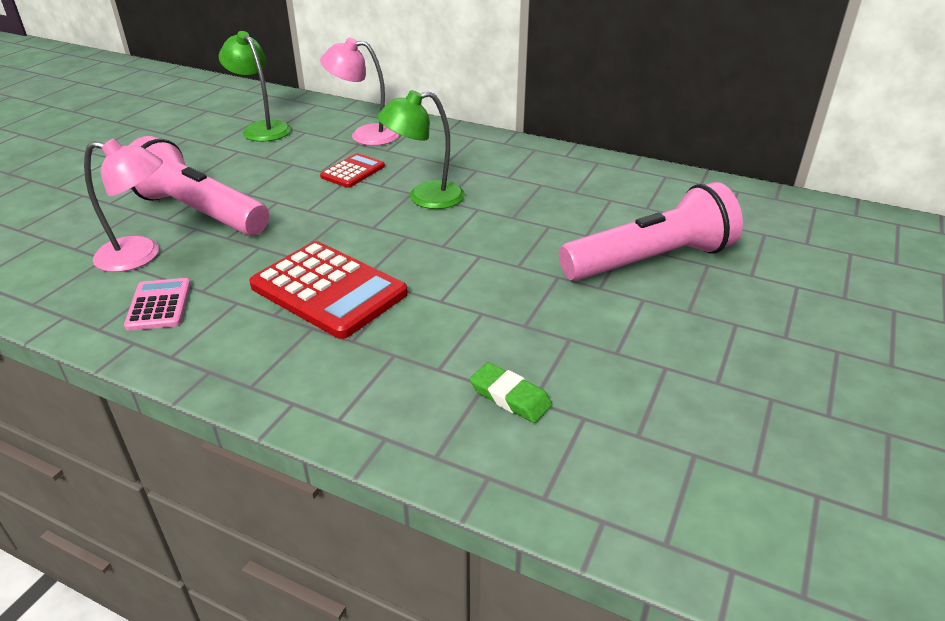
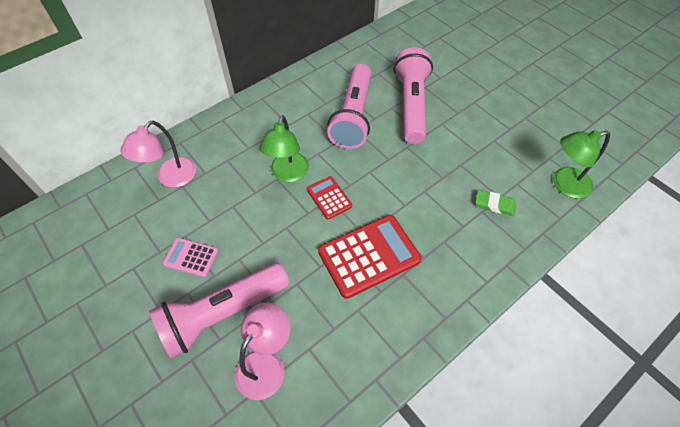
camera: 65 degrees left, 20 degrees up
pink calculator [124,278,191,331] -> pink calculator moved to [163,238,218,277]
green lamp [219,31,291,142] -> green lamp moved to [553,130,610,198]
red calculator [320,153,385,188] -> red calculator moved to [307,176,352,220]
green eraser [470,362,552,423] -> green eraser turned 45 degrees clockwise [475,190,516,216]
none -> pink flashlight [327,64,372,149]

